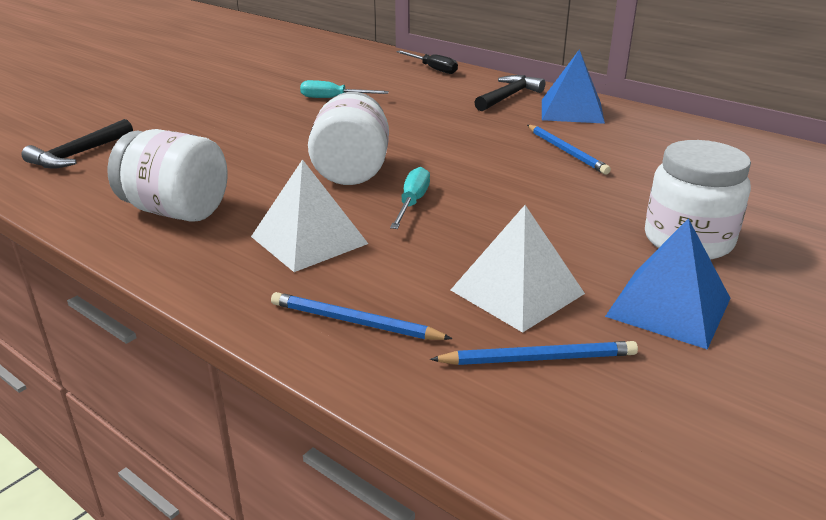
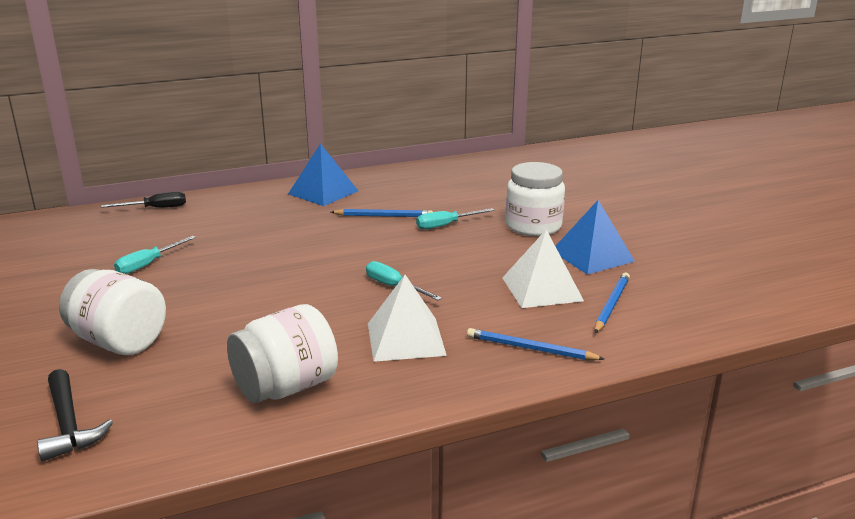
camera: 60 degrees left, 5 degrees down
blue pencil [271,292,453,340] -> blue pencil turned 60 degrees clockwise [467,328,604,360]
white jar [308,92,389,185] -> white jar moved to [59,269,166,355]
black hammer [474,75,545,111] -> none
none -> turquoise screwdriver [416,208,495,229]

